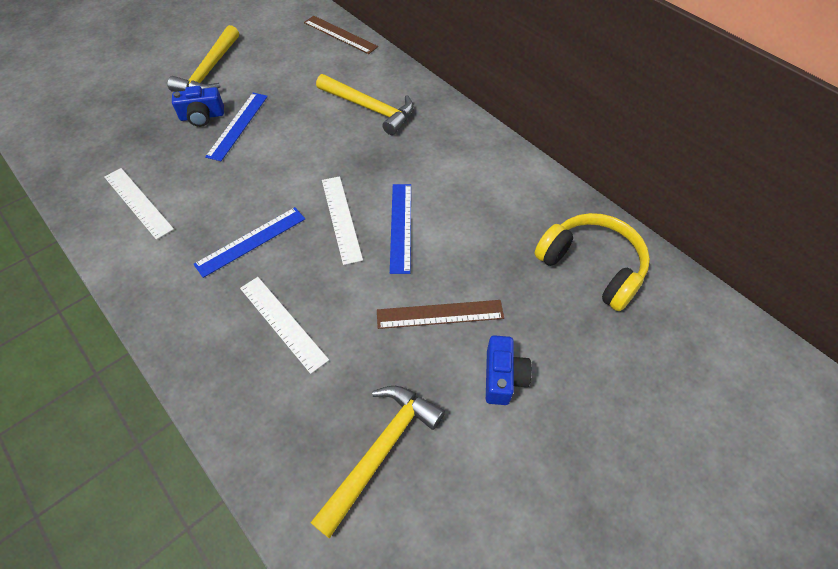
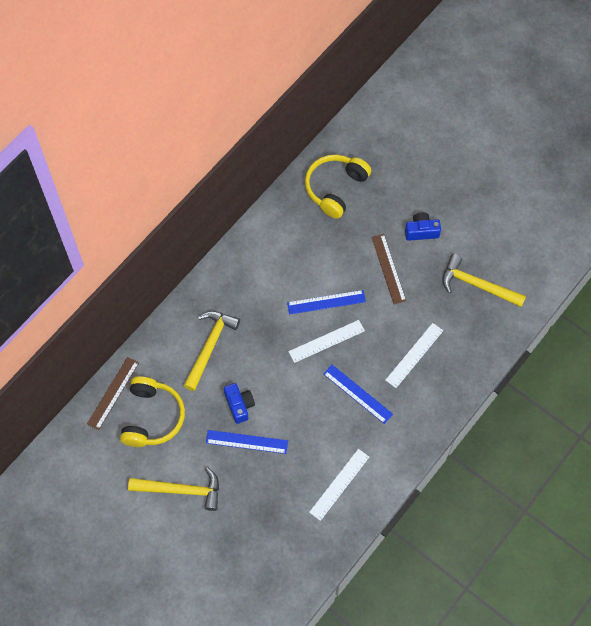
camera: 100 degrees left, 10 degrees up
blue camera [172,86,224,127] -> blue camera moved to [224,383,255,424]
none -> yellow headphones [120,376,185,447]

